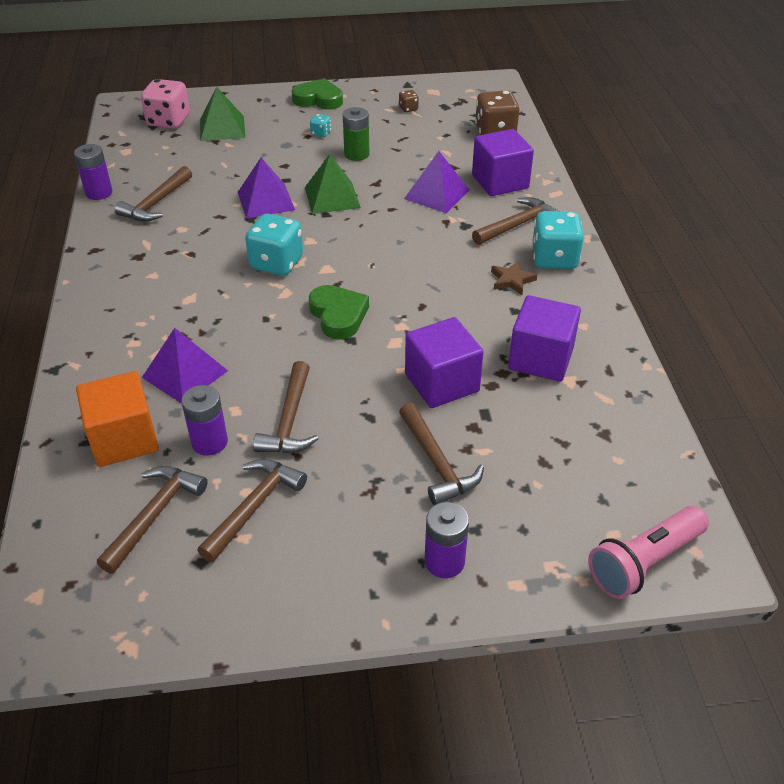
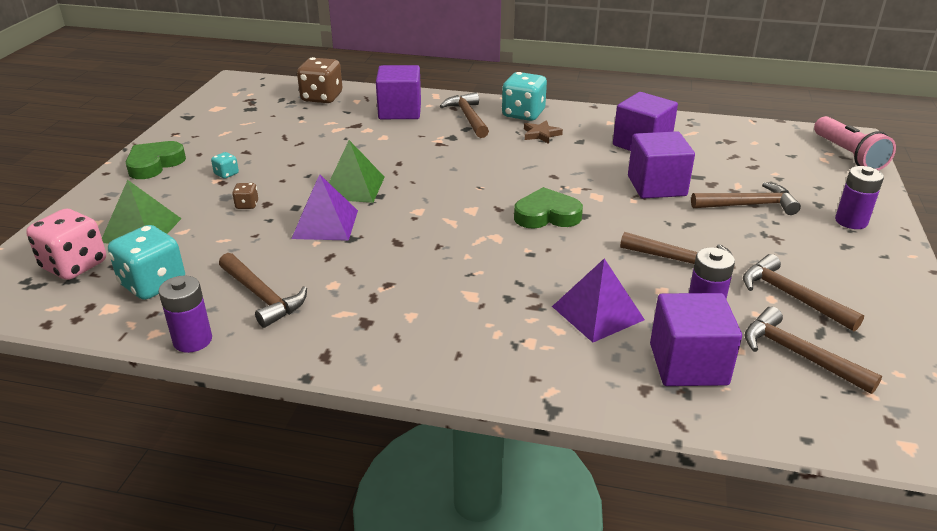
camera: 70 degrees left, 10 degrees down
orange cube [76,371,159,467] -> purple cube [650,293,742,386]
turquoise dice [245,214,303,276] -> turquoise dice moved to [108,225,185,300]
green battery [343,107,369,161] -> none
brown dice [399,90,419,112] -> brown dice moved to [232,183,258,209]
purple pyramid [404,151,469,213] -> none

